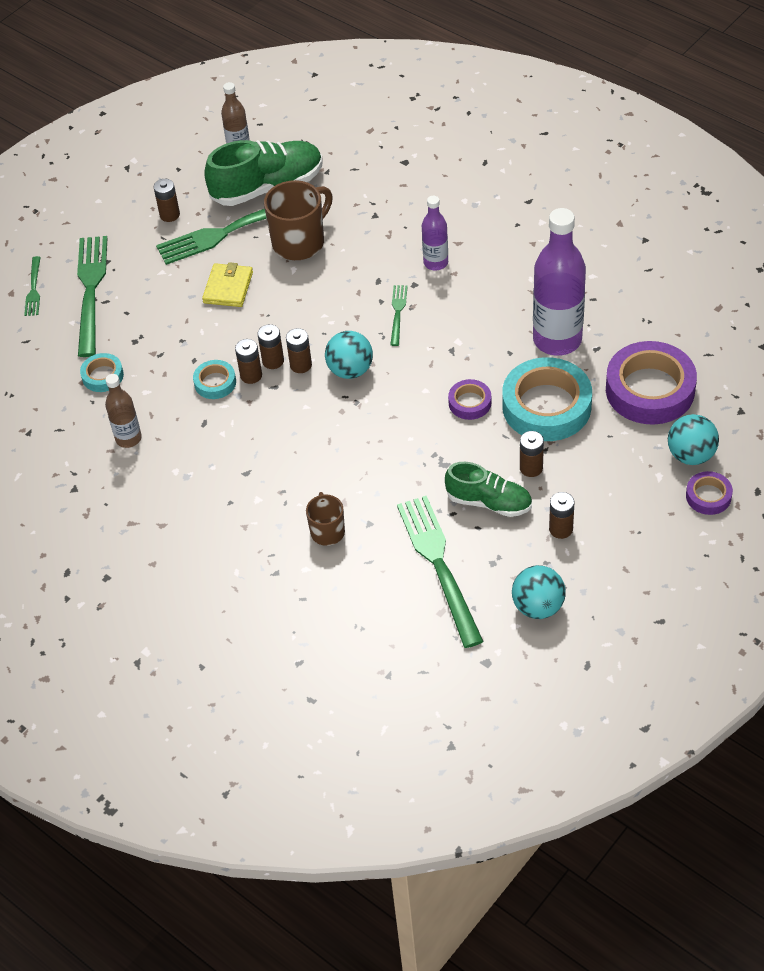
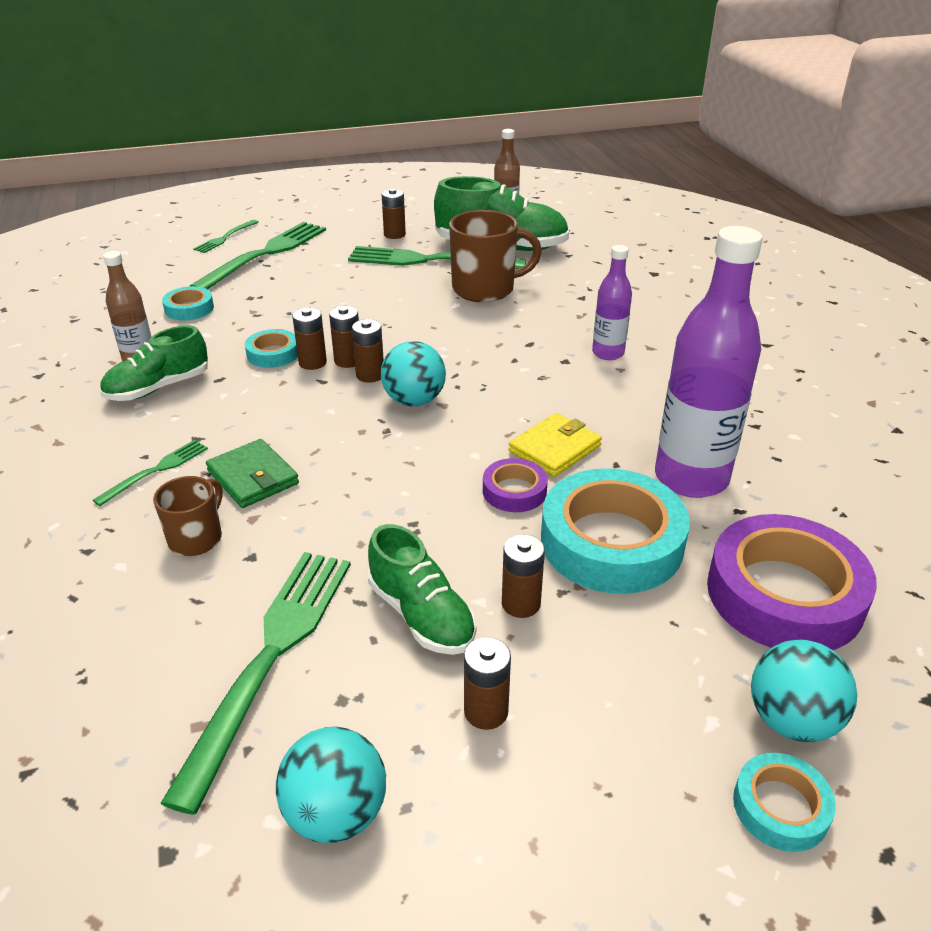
camera: 30 degrees right, 15 degrees down
yellow wallet [202,262,253,307] -> yellow wallet moved to [508,413,602,477]
green fork [390,285,408,346] -> green fork moved to [93,440,208,506]
purple tape [686,471,733,515] -> turquoise tape [733,753,836,852]
none -> green shoe [100,325,208,401]
none -> green wallet [206,439,299,508]

